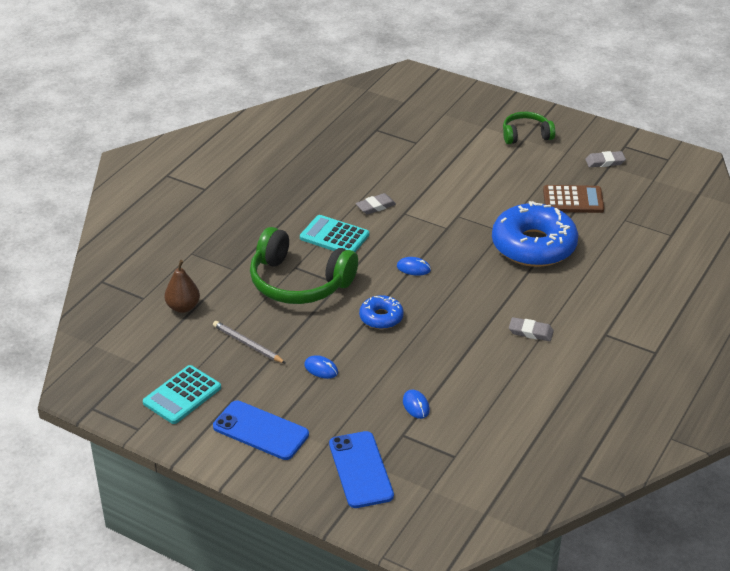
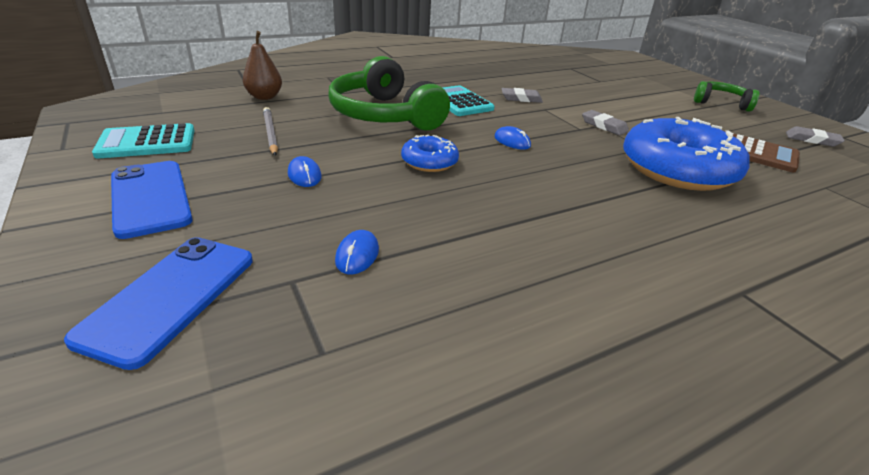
camera: 30 degrees right, 5 degrees down
grey eraser [509,317,554,341] -> grey eraser moved to [582,110,629,135]

